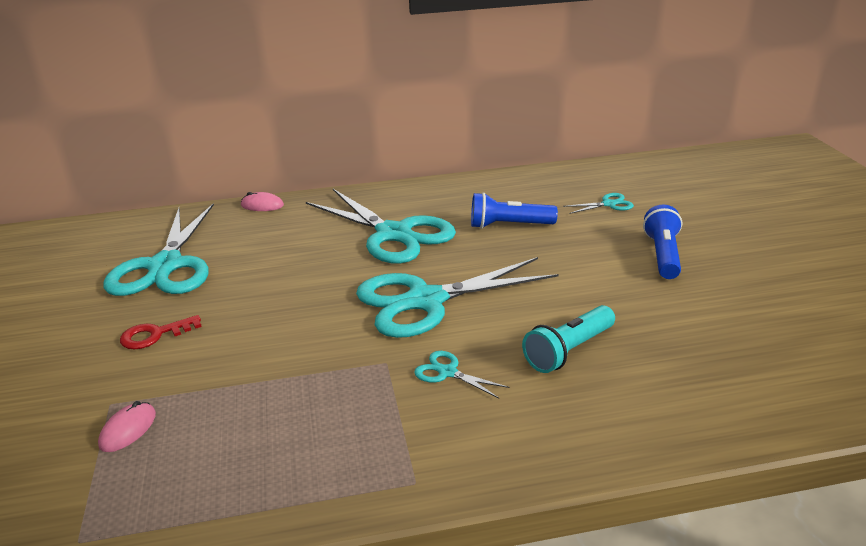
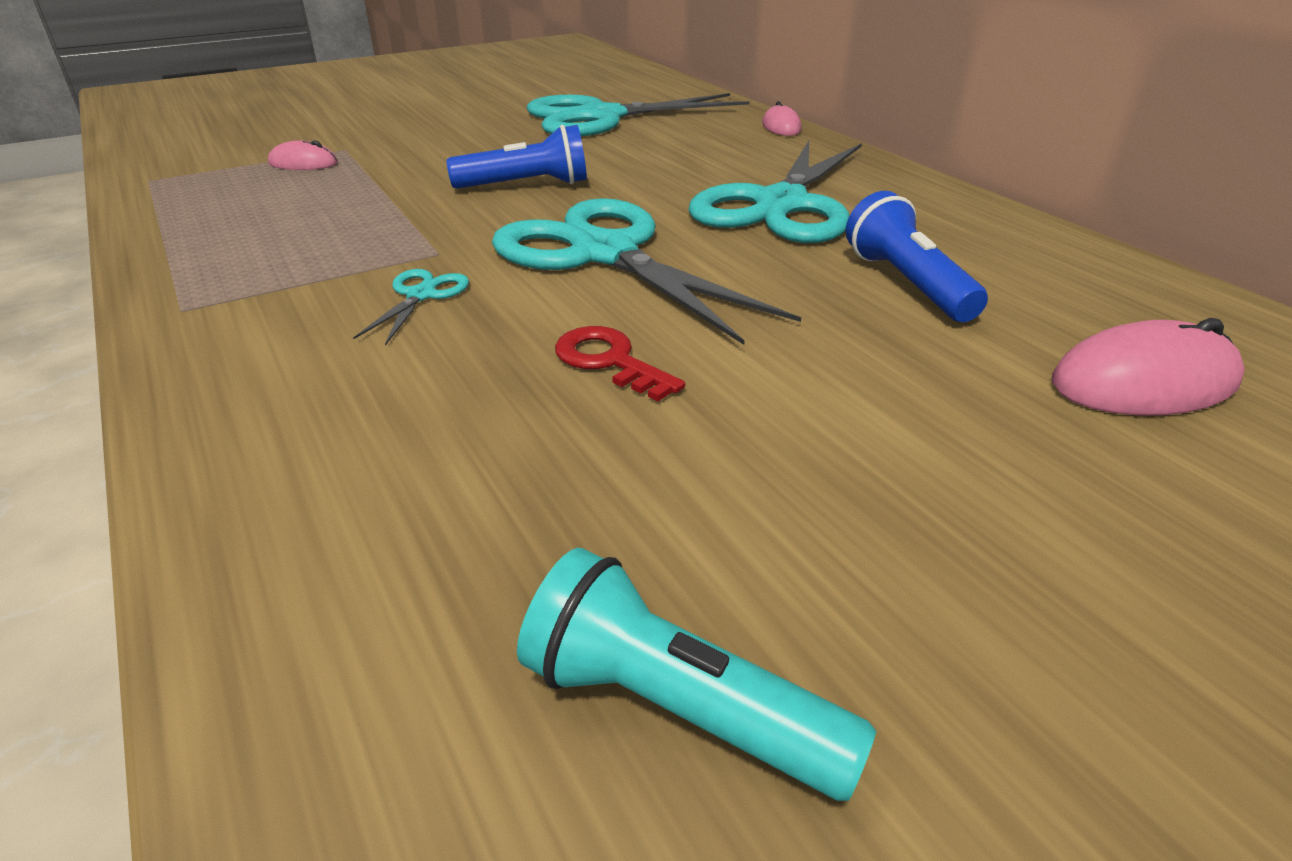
camera: 70 degrees right, 5 degrees up
red key [120,315,202,349] -> red key moved to [555,326,685,401]
turquoise flashlight [522,305,615,373] -> turquoise flashlight moved to [517,548,876,801]
turquoise scissors [563,193,634,214] -> pink mouse [1052,318,1245,415]
blue flashlight [643,205,682,279] -> blue flashlight moved to [446,125,587,189]

